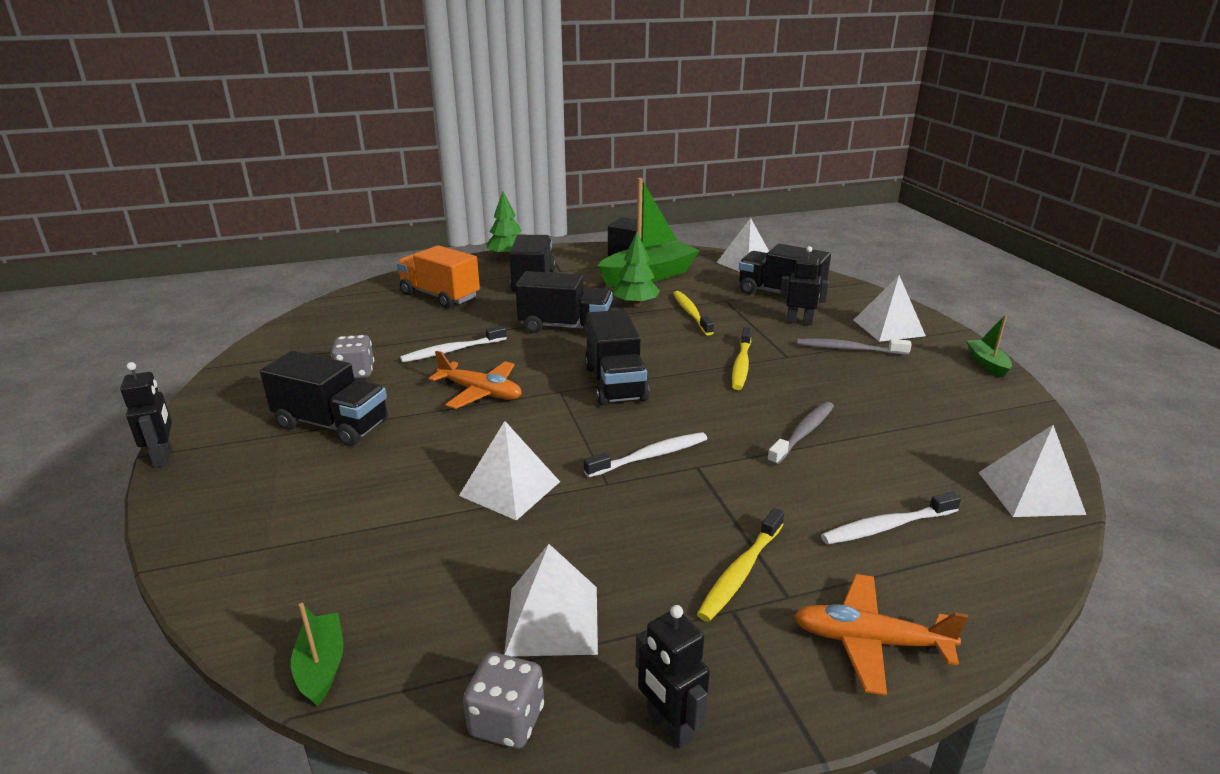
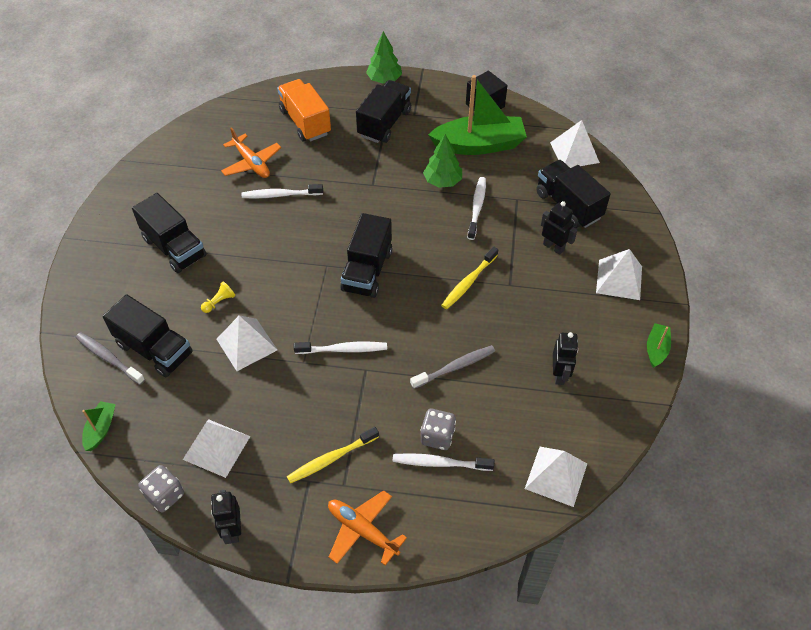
camera: 25 degrees right, 25 degrees up
black robot [120,362,172,468] -> black robot moved to [553,332,578,385]
grey dice [331,335,374,379] -> grey dice moved to [420,409,456,450]
orange plane [429,351,522,409] -> orange plane moved to [221,127,281,178]
black truck [515,271,613,335] -> black truck moved to [103,294,192,377]
yellow toothbrush [673,291,714,336] -> white toothbrush [468,177,486,240]
grey toothbrush [797,338,912,355] -> grey toothbrush moved to [76,332,145,385]
none -> yellow pawn [201,282,235,313]

